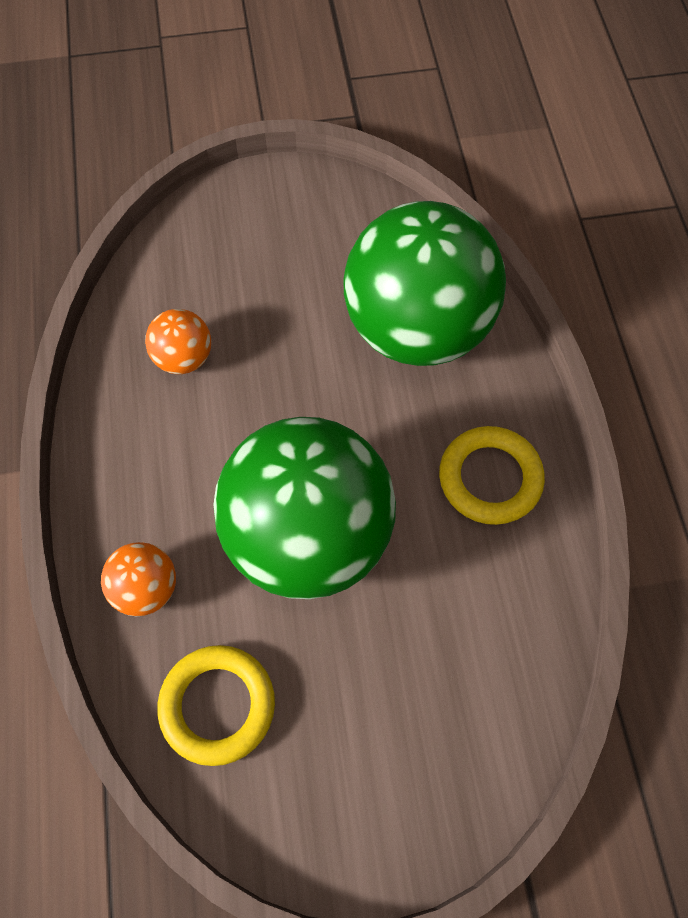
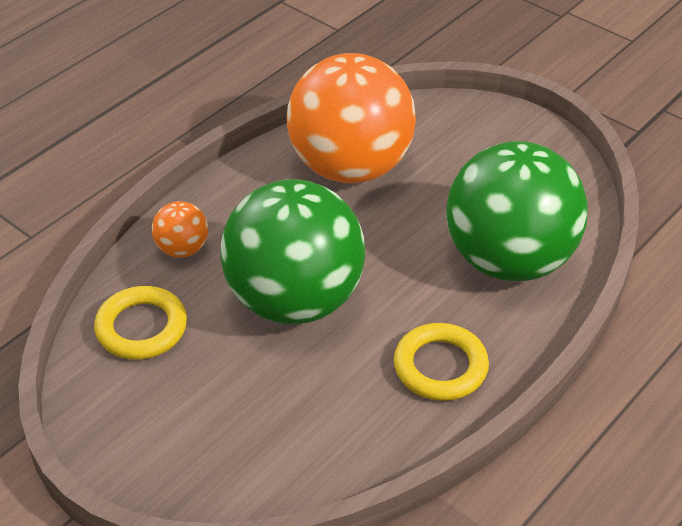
camera: 50 degrees right, 20 degrees down
orange ball [145,309,211,374] -> orange ball [287,53,416,183], size x2.40

